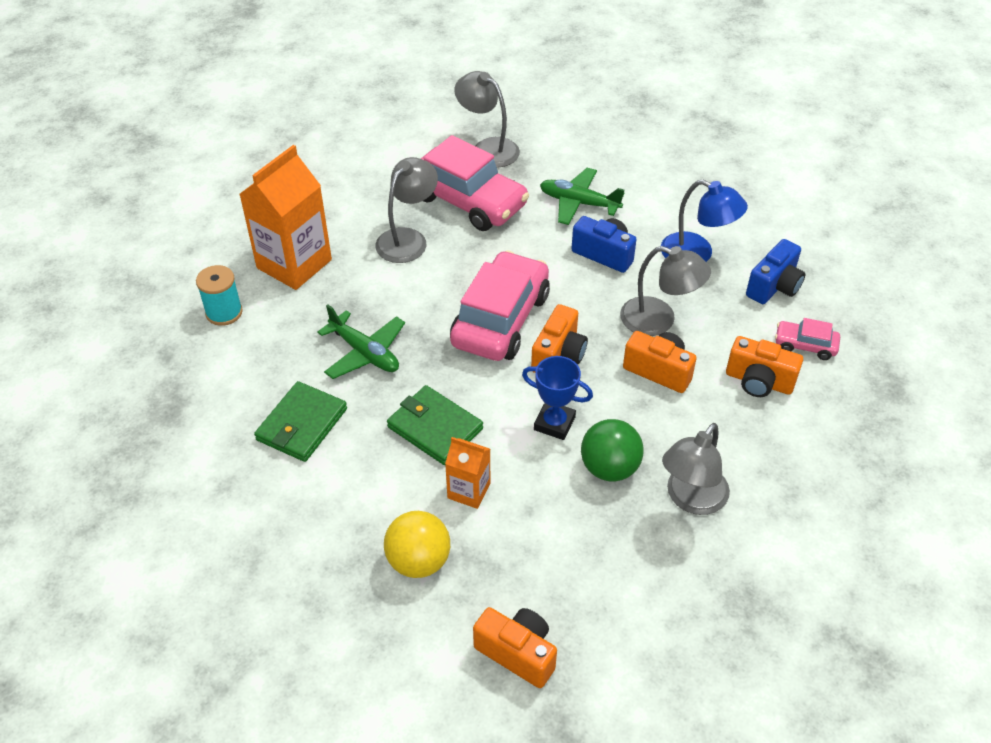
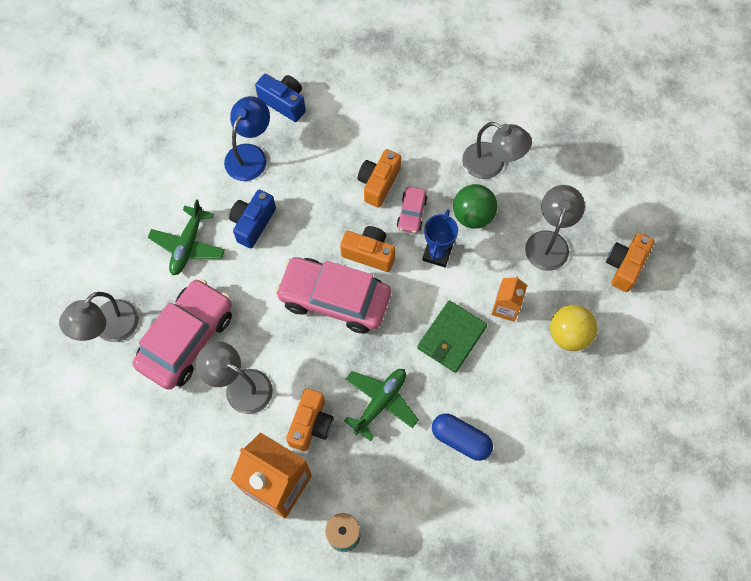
camera: 95 degrees left, 20 degrees up
green wallet [254,381,347,462] -> blue capsule [432,413,493,461]
grey lamp [620,246,711,336] -> grey lamp moved to [525,185,585,271]
orange camera [726,336,803,397] -> orange camera moved to [286,388,334,451]
pink car [775,318,840,360] -> pink car moved to [397,187,428,233]

